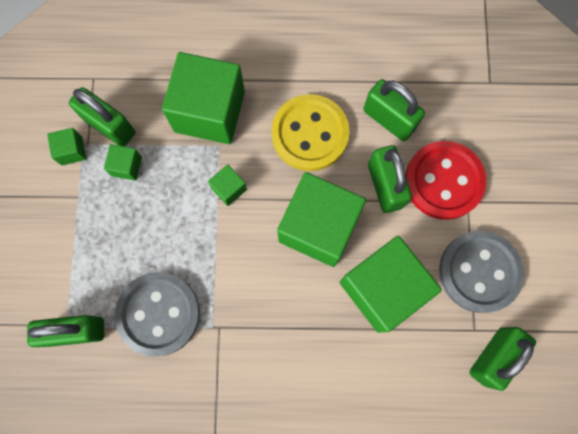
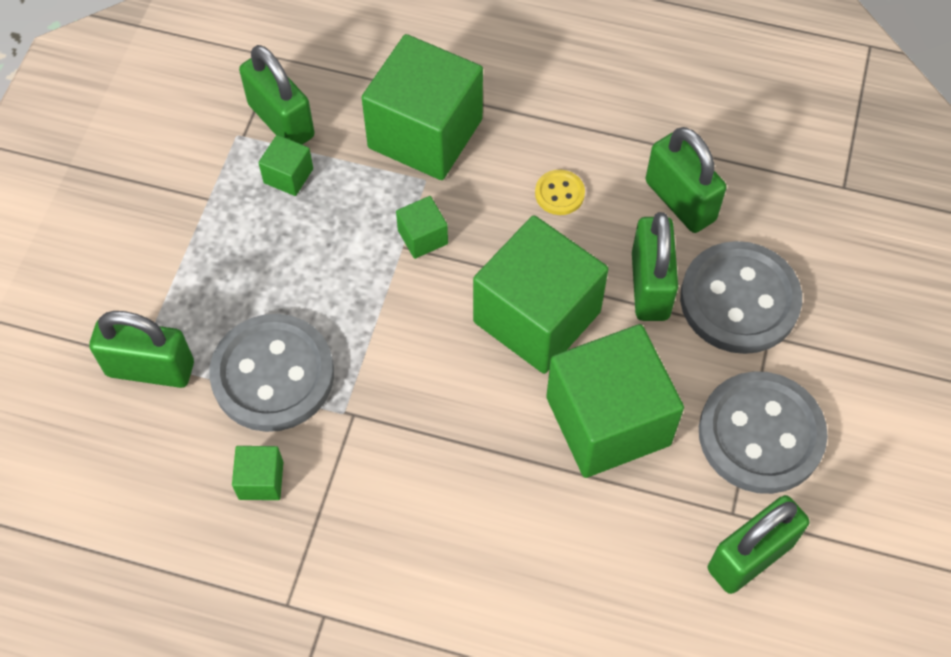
camera: 15 degrees right, 15 degrees down
green cube [47,128,86,165] -> green cube moved to [232,446,283,500]
yellow button [271,94,350,171] -> yellow button [535,170,585,215], size x0.44
red button [405,141,486,220] -> grey button [680,241,802,354]

